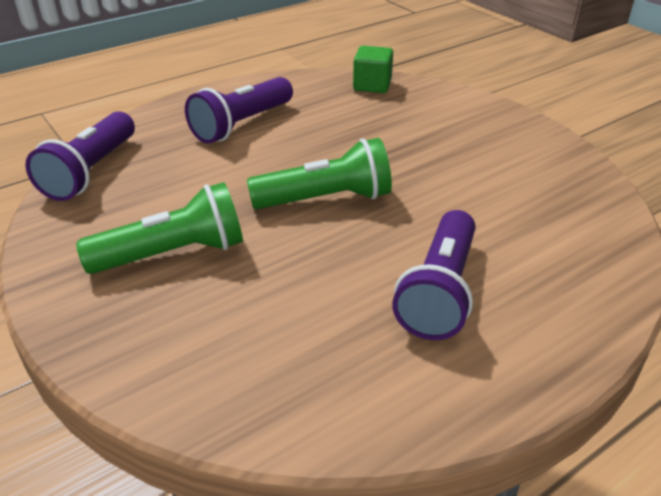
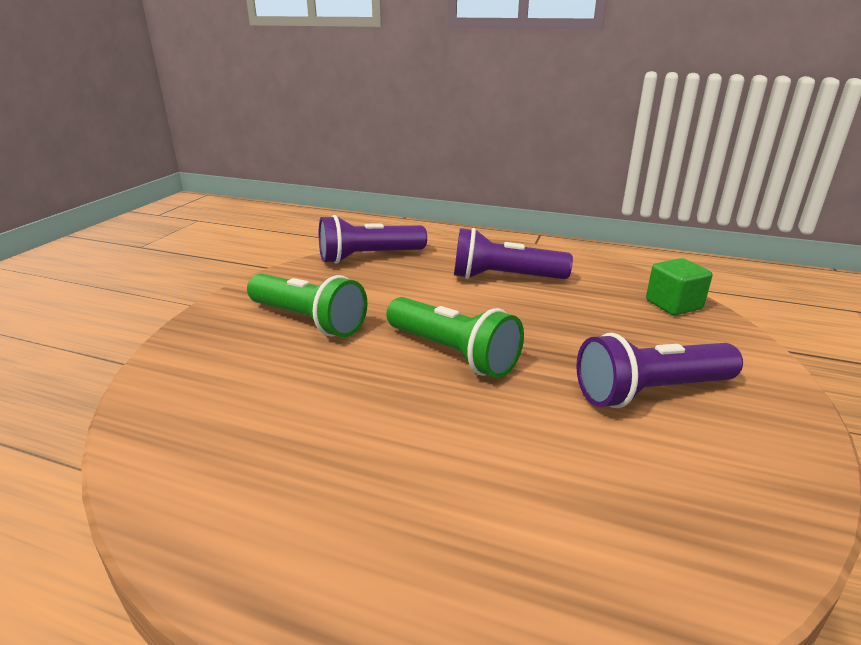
camera: 55 degrees right, 10 degrees down
purple flashlight [392,210,476,340] -> purple flashlight moved to [576,333,743,408]

